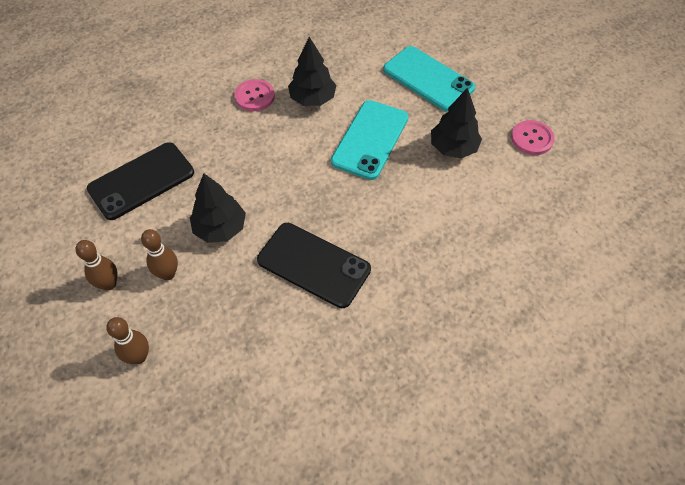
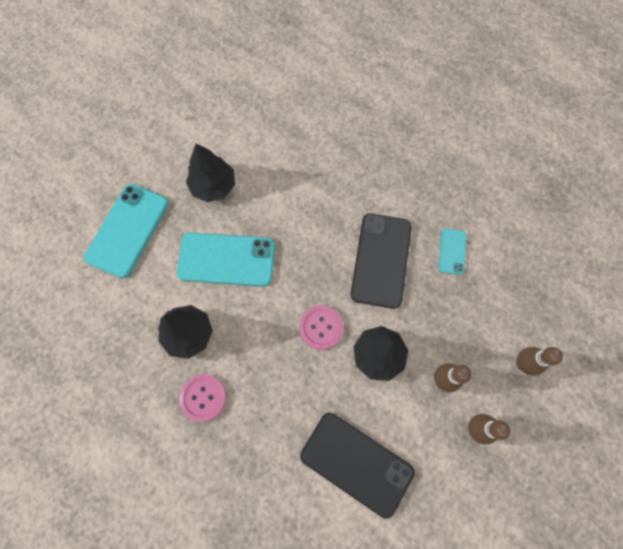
camera: 110 degrees left, 15 degrees up
pink button [511,120,555,155] -> pink button moved to [299,305,343,350]
none -> turquoise phone [438,228,467,275]

